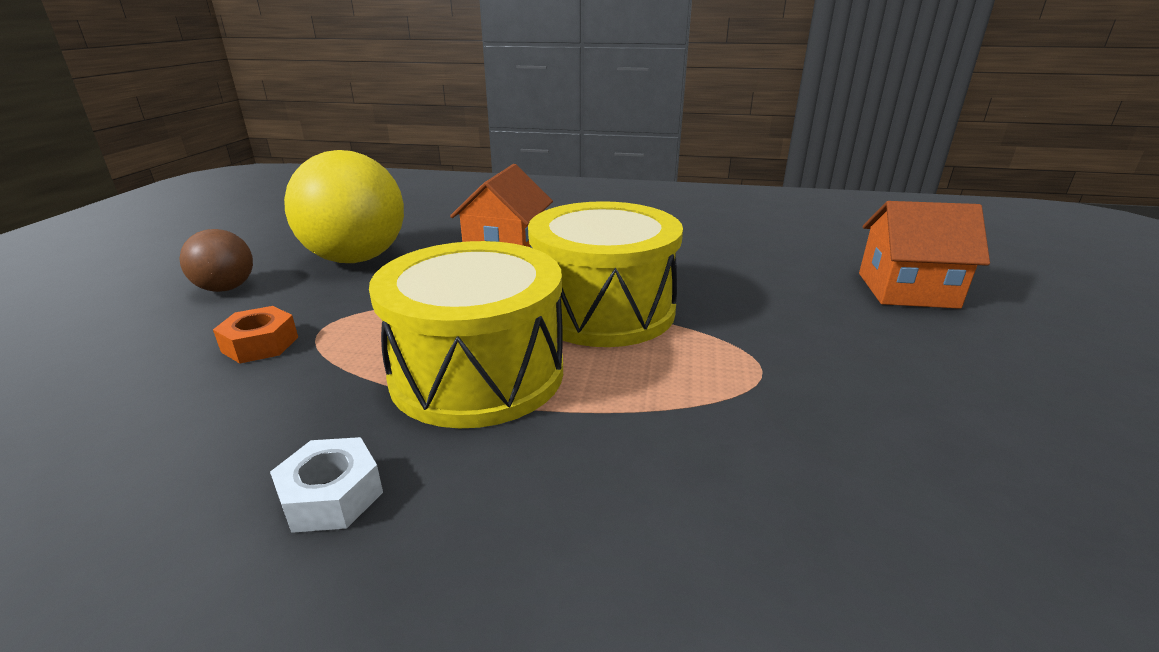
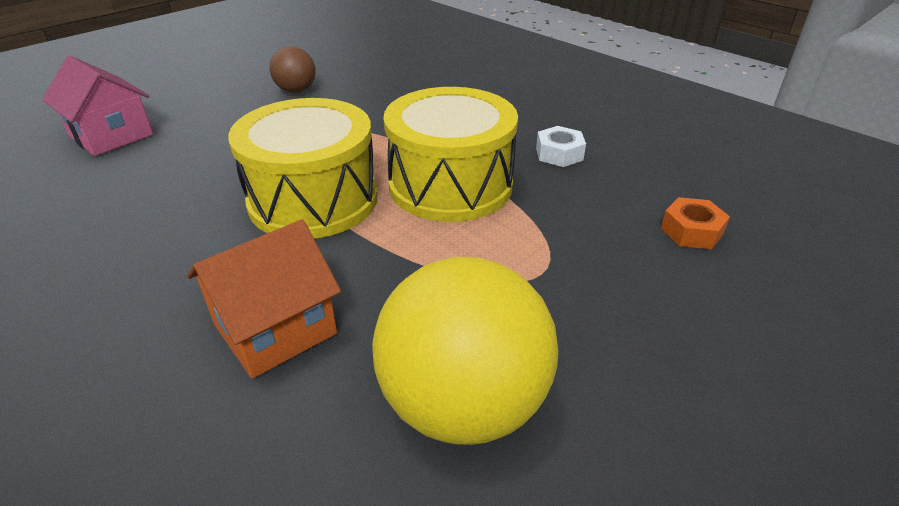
camera: 145 degrees left, 10 degrees up
brown ball [179,229,253,292] -> brown ball moved to [270,46,316,93]
orange nut [213,306,298,364] -> orange nut moved to [661,197,730,249]
orange house [859,201,990,309] -> pink house [42,56,153,156]

